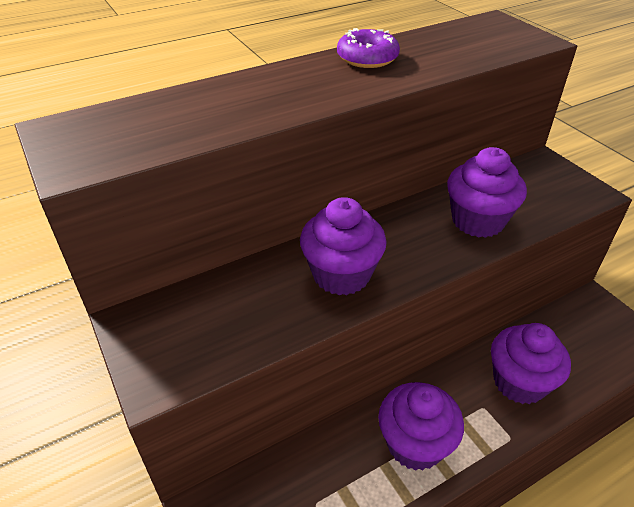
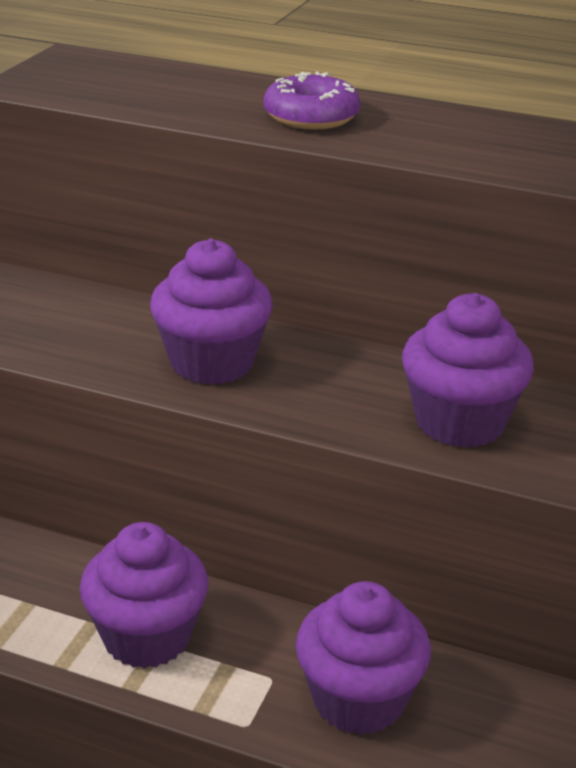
camera: 50 degrees right, 10 degrees down
purple donut [337,28,400,68] -> purple donut moved to [264,72,360,129]

